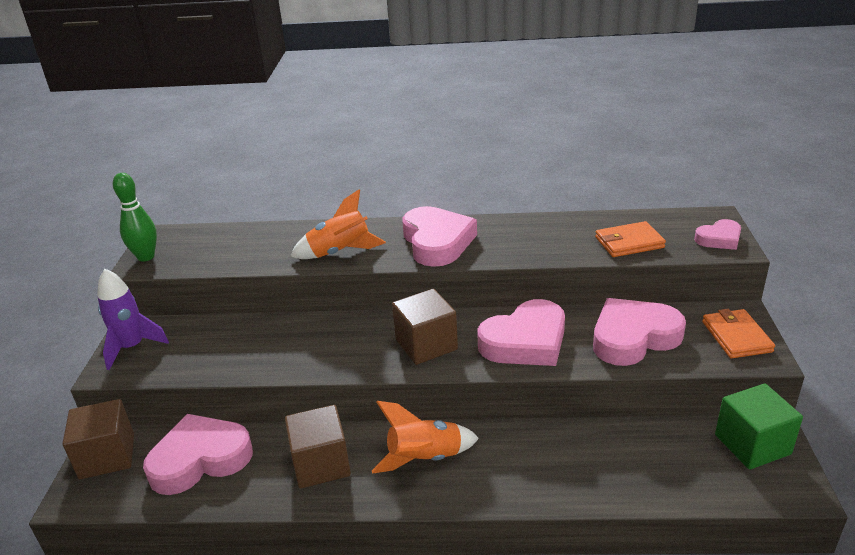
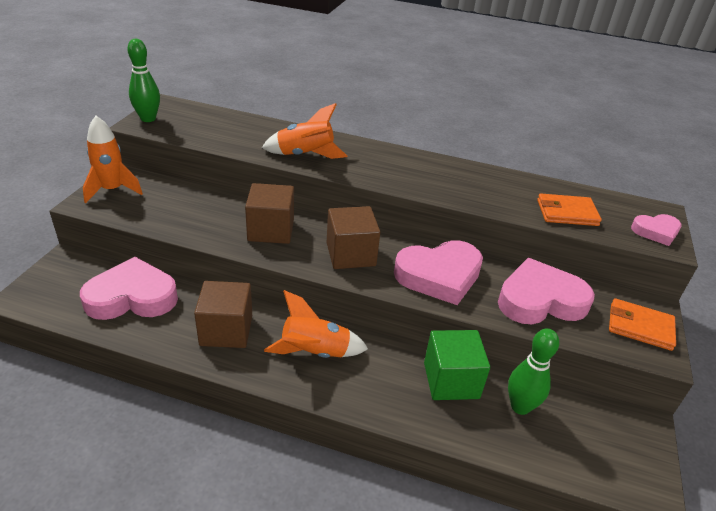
camera: 10 degrees right, 5 degrees up
brown cube [62,399,134,479] -> brown cube moved to [245,183,294,244]
purple rocket [97,269,169,370] -> orange rocket [83,116,143,203]
pink heart [402,206,477,267] -> none
orange wallet [702,309,775,358] -> orange wallet turned 75 degrees counterclockwise [609,298,676,351]
green cube [715,383,803,470] -> green cube moved to [424,330,490,400]
none -> green bowling pin [508,328,559,415]

